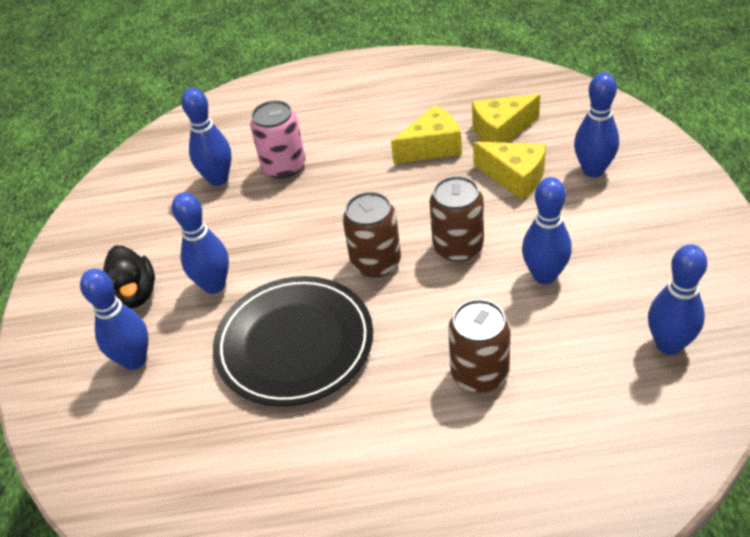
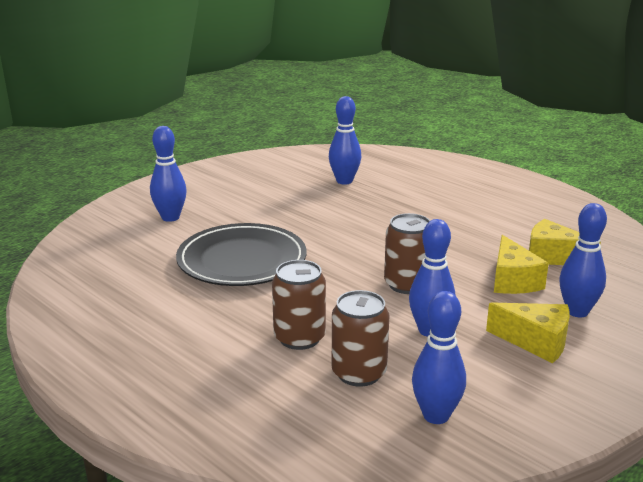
camera: 45 degrees right, 20 degrees down
black duck [103,246,155,308] -> none
blue bowling pin [172,192,229,294] -> none
pink can [250,100,305,179] -> none
brown can [343,192,401,277] -> brown can moved to [332,290,389,387]
yellow cheese [391,105,462,164] -> yellow cheese moved to [486,302,570,363]

